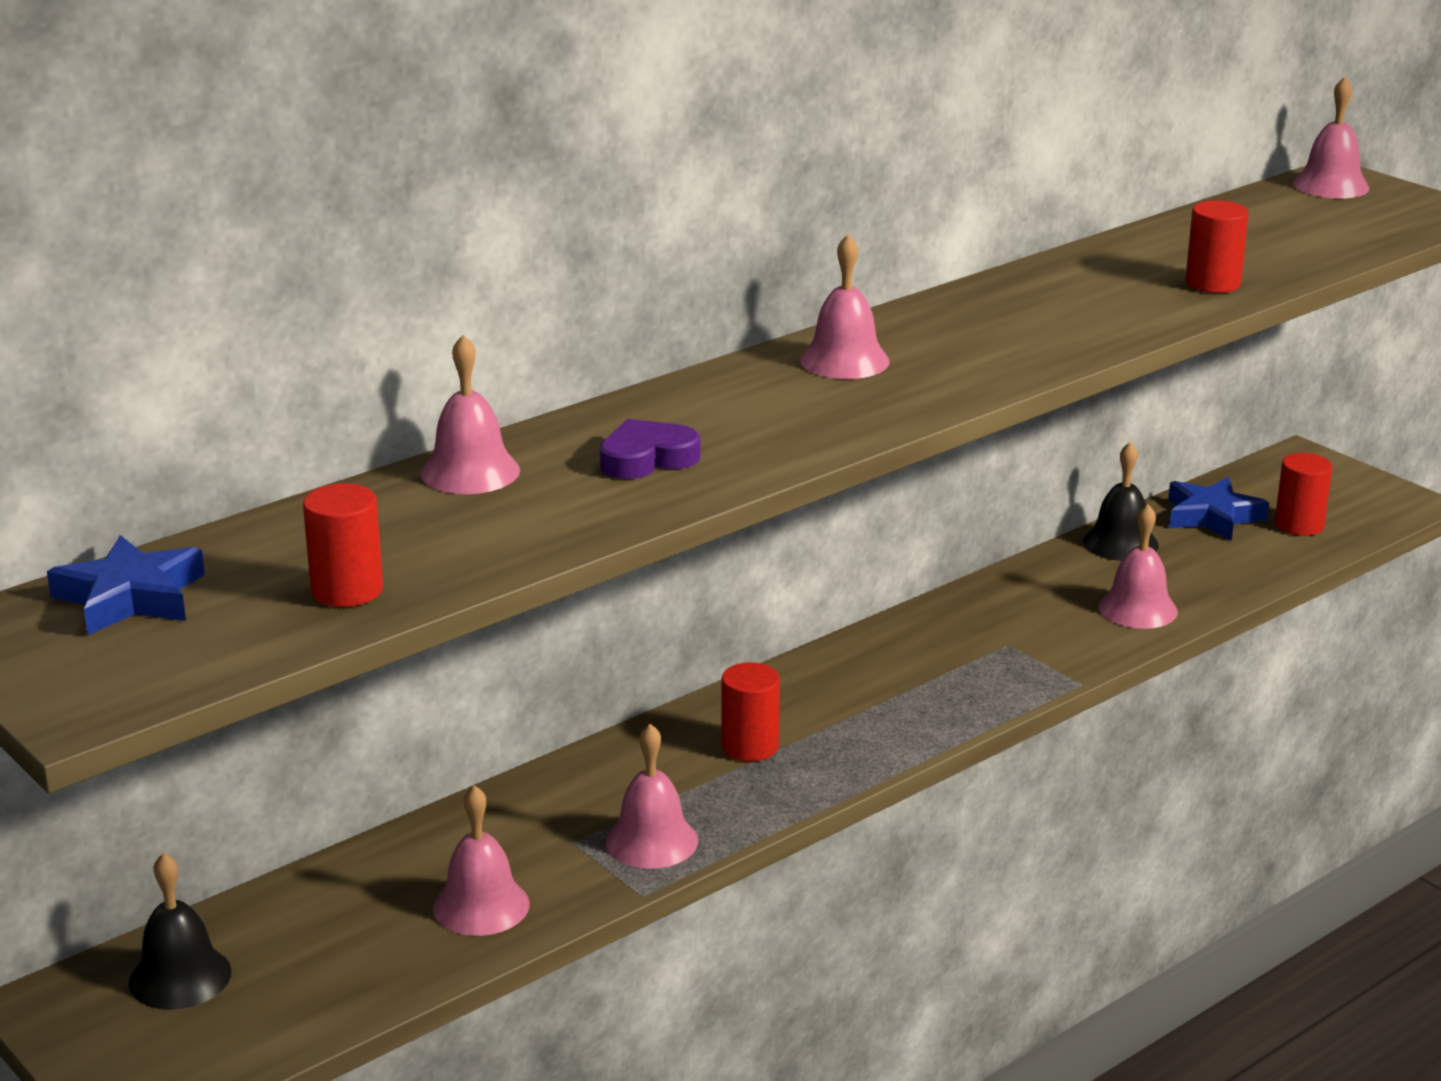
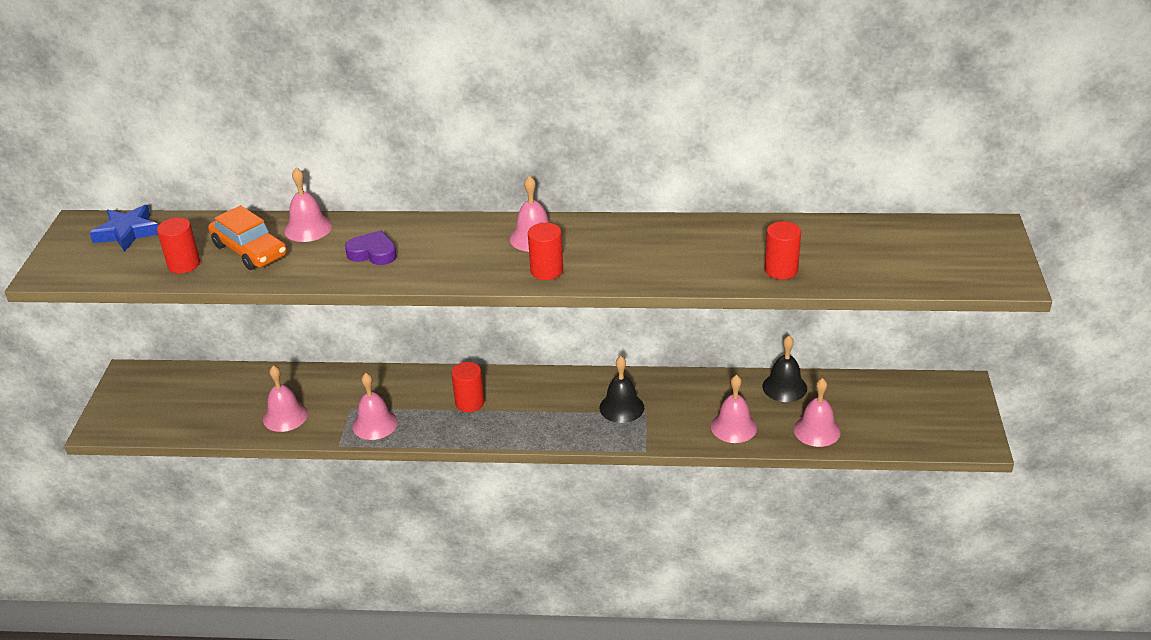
camera: 45 degrees right, 10 degrees up
black bell [128,853,232,1010] -> black bell moved to [599,356,644,423]
blue star [1168,477,1269,541] -> none
red cylinder [1275,453,1332,536] -> red cylinder moved to [528,223,563,280]
pink bell [1293,77,1370,199] -> pink bell moved to [794,378,841,447]
none -> orange car [208,205,287,270]

